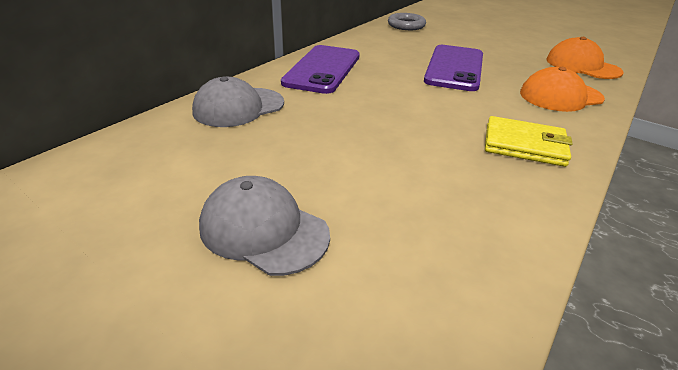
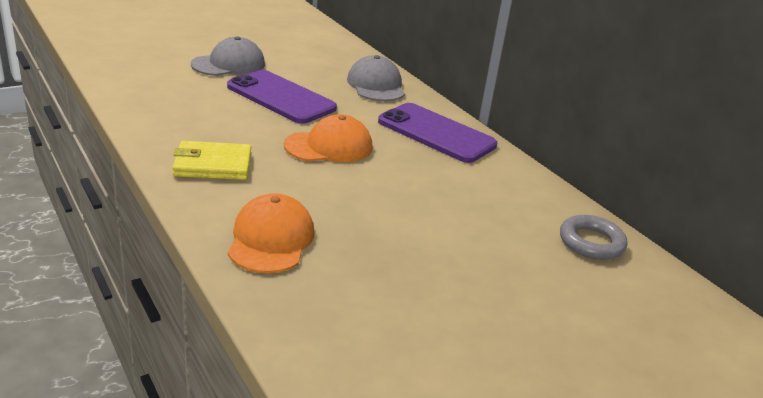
camera: 110 degrees right, 5 degrees down
purple phone [424,45,483,91] -> purple phone moved to [227,70,337,124]
yellow wallet [485,116,573,167] -> yellow wallet turned 45 degrees clockwise [172,141,251,180]
orange cap [546,37,623,79] -> orange cap moved to [284,114,373,162]

